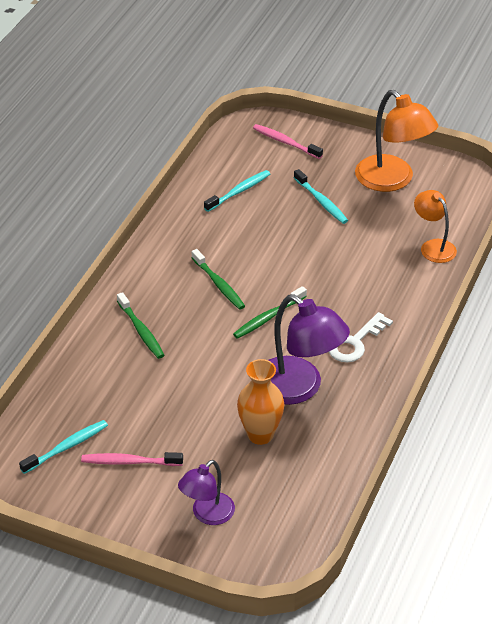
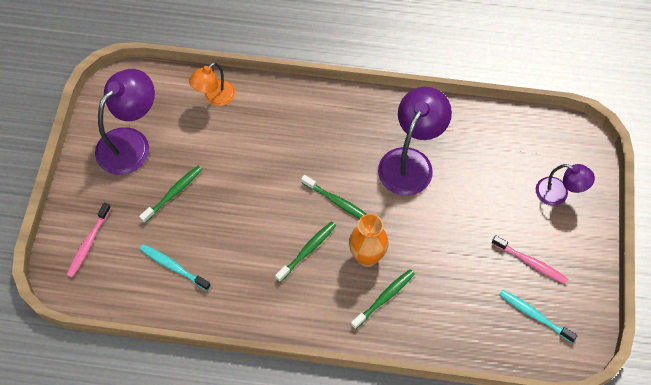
camera: 105 degrees left, 20 degrees up
pink toothbrush [81,452,183,466] -> pink toothbrush turned 45 degrees counterclockwise [491,235,568,284]
orange vase [237,359,284,445] -> orange vase moved to [349,214,389,267]
turquoise toothbrush [294,169,348,224] -> green toothbrush [139,166,202,223]
white key [329,312,393,363] -> none
orange lamp [355,90,438,192] -> purple lamp [95,69,155,175]

